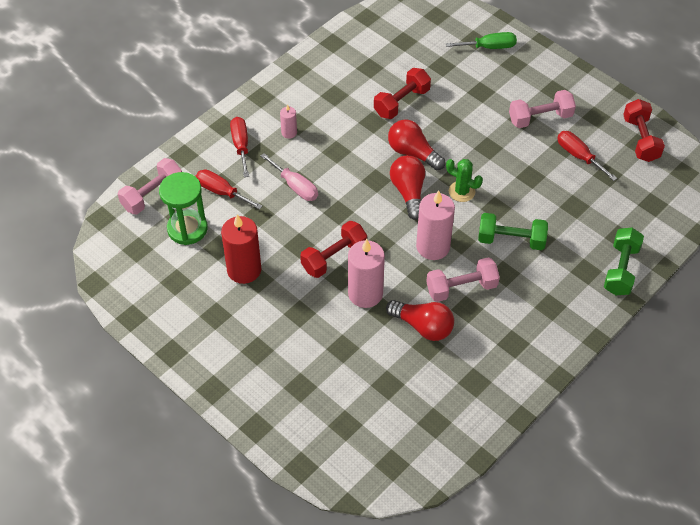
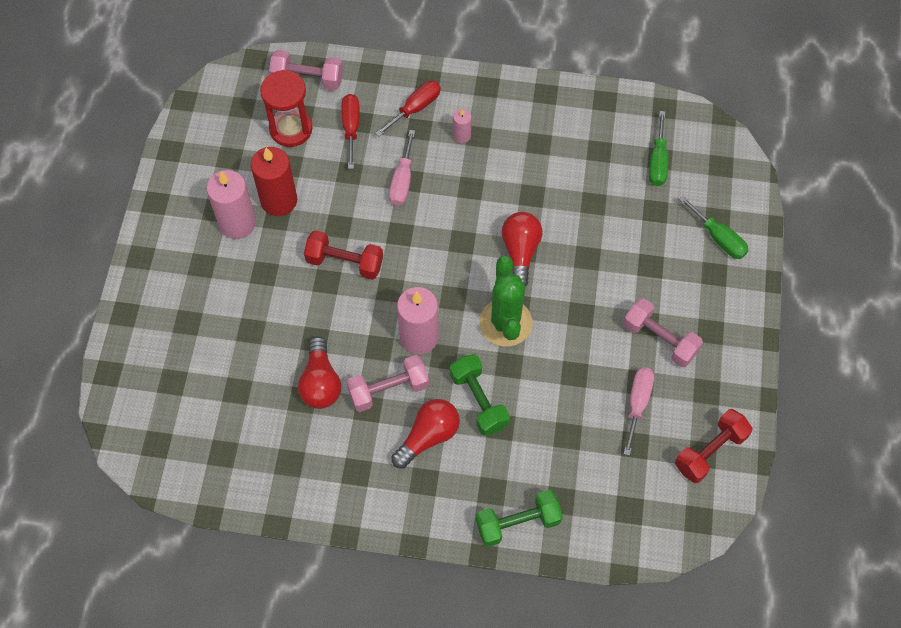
camera: 55 degrees right, 10 degrees up
green hourglass [159,172,208,245] -> red hourglass [260,70,313,147]
pink candle [348,239,385,308] -> pink candle moved to [206,170,256,239]
red dumbbell [374,68,431,119] -> none
red light bulb [390,155,425,220] -> red light bulb moved to [391,399,460,469]
pink dumbbell [426,257,500,302] -> pink dumbbell turned 60 degrees counterclockwise [346,355,429,412]
green cactus [446,159,483,202] -> green cactus [479,256,532,347], size x1.68
red screwdriver [557,131,617,181] -> pink screwdriver [624,367,654,456]
none -> green screwdriver [649,111,668,186]

